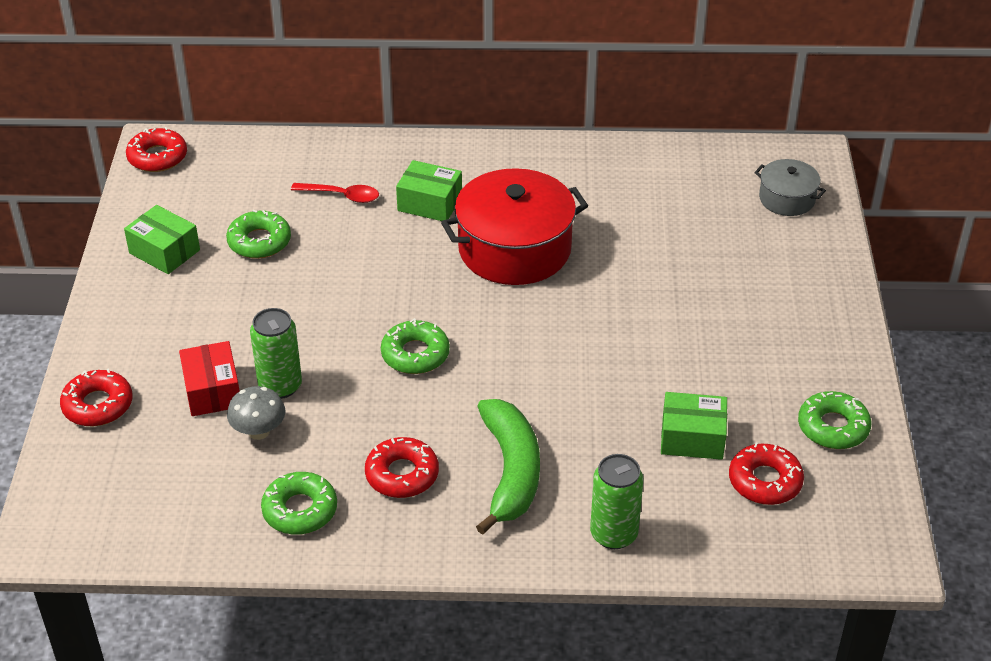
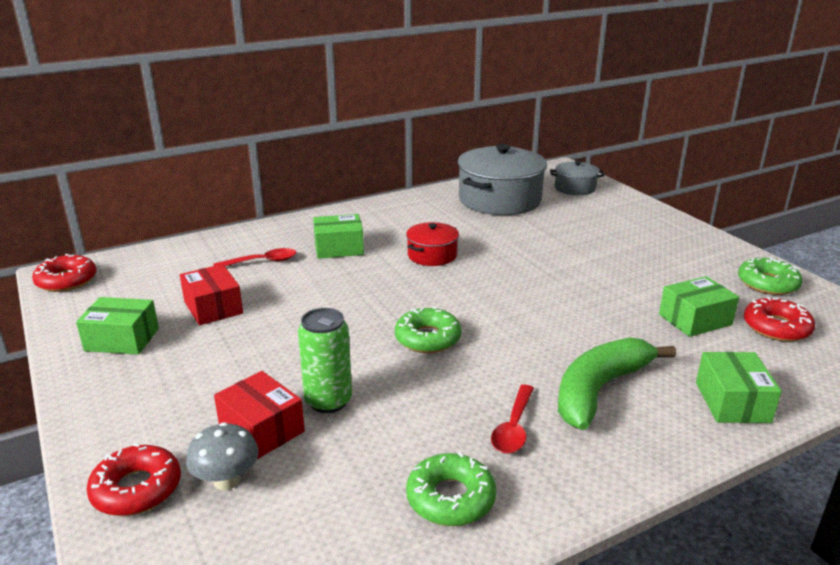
camera: 30 degrees left, 15 degrees down
green donut [226,210,291,259] -> red box [180,264,243,325]
grey mushroom [227,386,285,440] -> grey mushroom moved to [186,422,259,490]
red donut [365,437,439,498] -> red spoon [491,384,534,454]
red pot [441,168,588,285] -> red pot [406,222,459,266], size x0.51
green banana [476,399,540,535] -> green banana turned 105 degrees counterclockwise [558,337,676,430]
green can [590,454,643,549] -> green box [696,352,782,423]
none -> grey pot [458,144,547,215]

